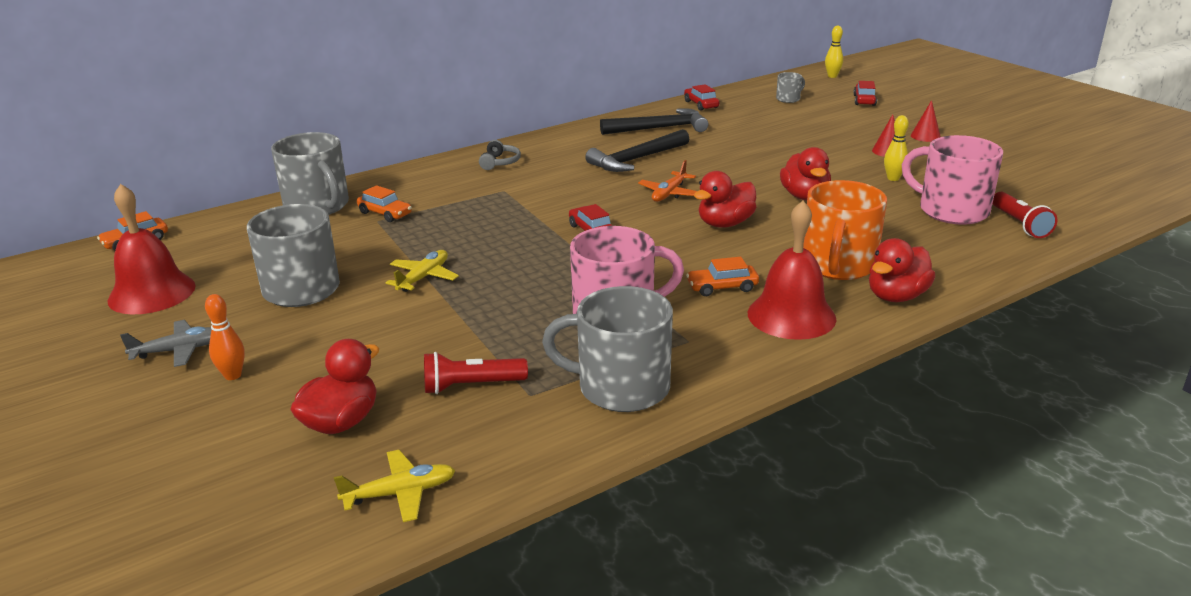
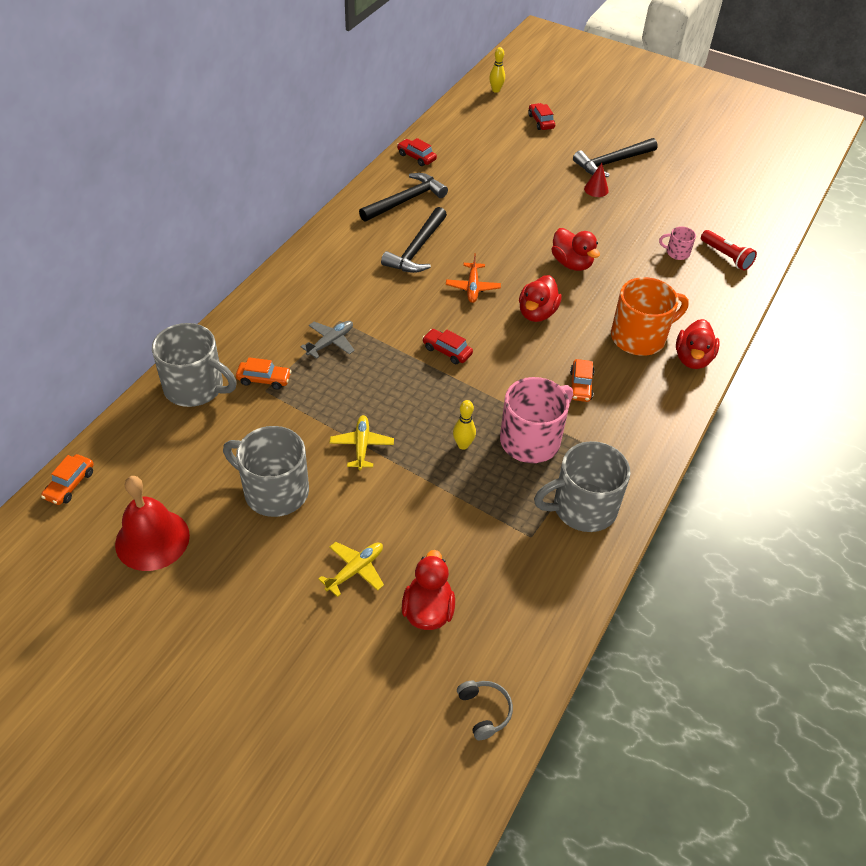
camera: 30 degrees left, 20 degrees up
grey plane [120,320,212,367] -> grey plane moved to [300,321,355,359]
orange bowling pin [205,294,245,380] -> none
yellow plane [334,450,456,522] -> yellow plane moved to [318,542,384,597]
red flashlight [424,352,528,394] -> none
grey headphones [479,140,521,170] -> grey headphones moved to [457,681,513,740]
orange car [686,257,759,296] -> orange car turned 45 degrees counterclockwise [570,359,594,402]
red bell [748,201,836,340] -> none
grey mug [776,72,805,103] -> none
orange mug [803,180,887,280] -> orange mug turned 105 degrees counterclockwise [611,277,689,356]
yellow bowling pin [884,115,909,181] -> yellow bowling pin moved to [453,400,476,450]
pink mug [902,135,1003,225] -> pink mug [659,226,696,260], size x0.47
red cone [911,100,941,142] -> black hammer [573,138,658,177]

